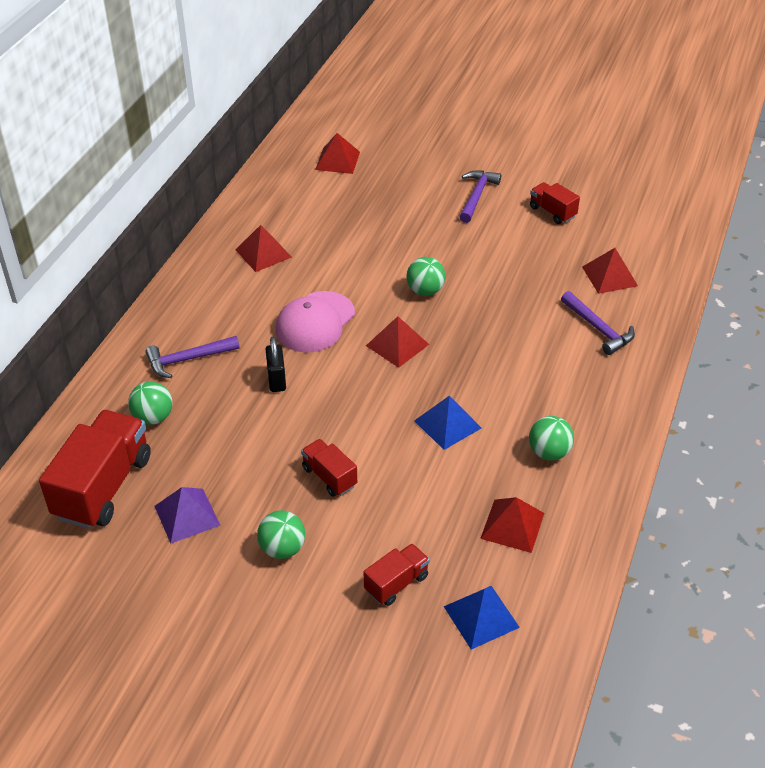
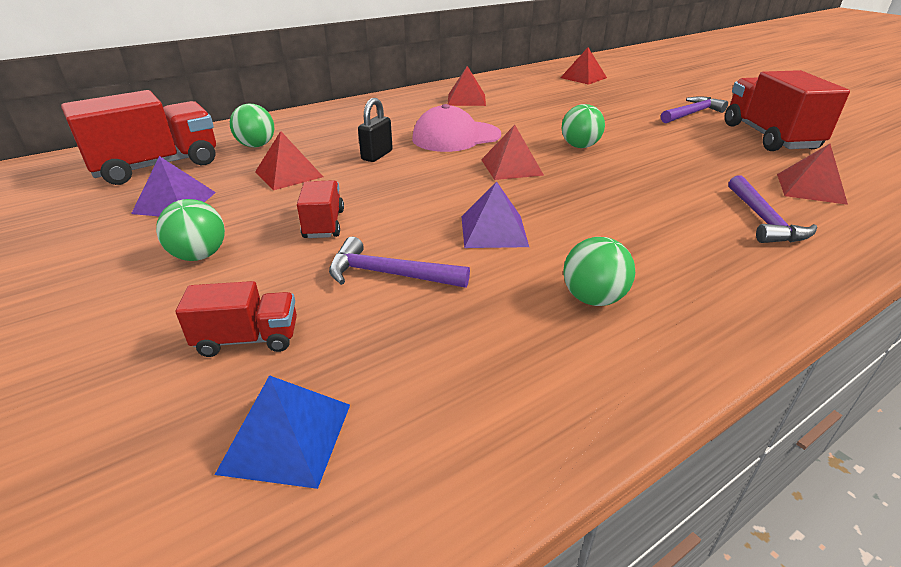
camera: 35 degrees right, 10 degrees down
purple hammer [145,336,240,378] -> purple hammer moved to [329,237,470,288]
blue pyramid [414,396,481,450] -> purple pyramid [462,181,529,248]
red pyramid [480,497,544,553] -> red pyramid moved to [255,131,323,190]
red truck [530,182,580,224] -> red truck [725,70,850,151], size x1.94

